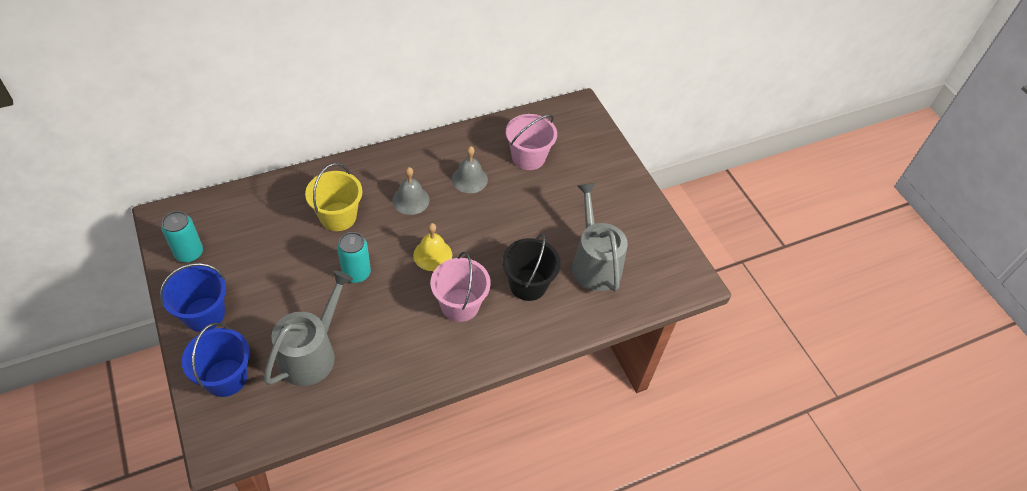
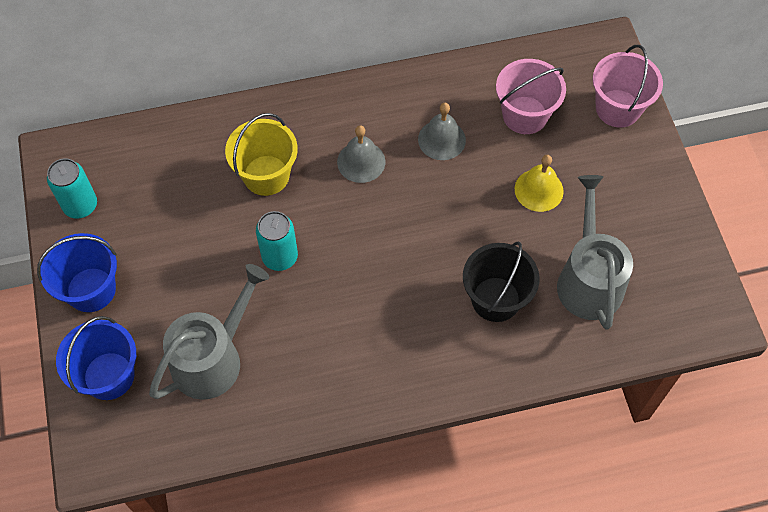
camera: 15 degrees right, 10 degrees up
yellow bell [413,223,452,271] -> yellow bell moved to [515,155,564,212]
pink bucket [430,252,491,322] -> pink bucket moved to [593,45,663,128]

